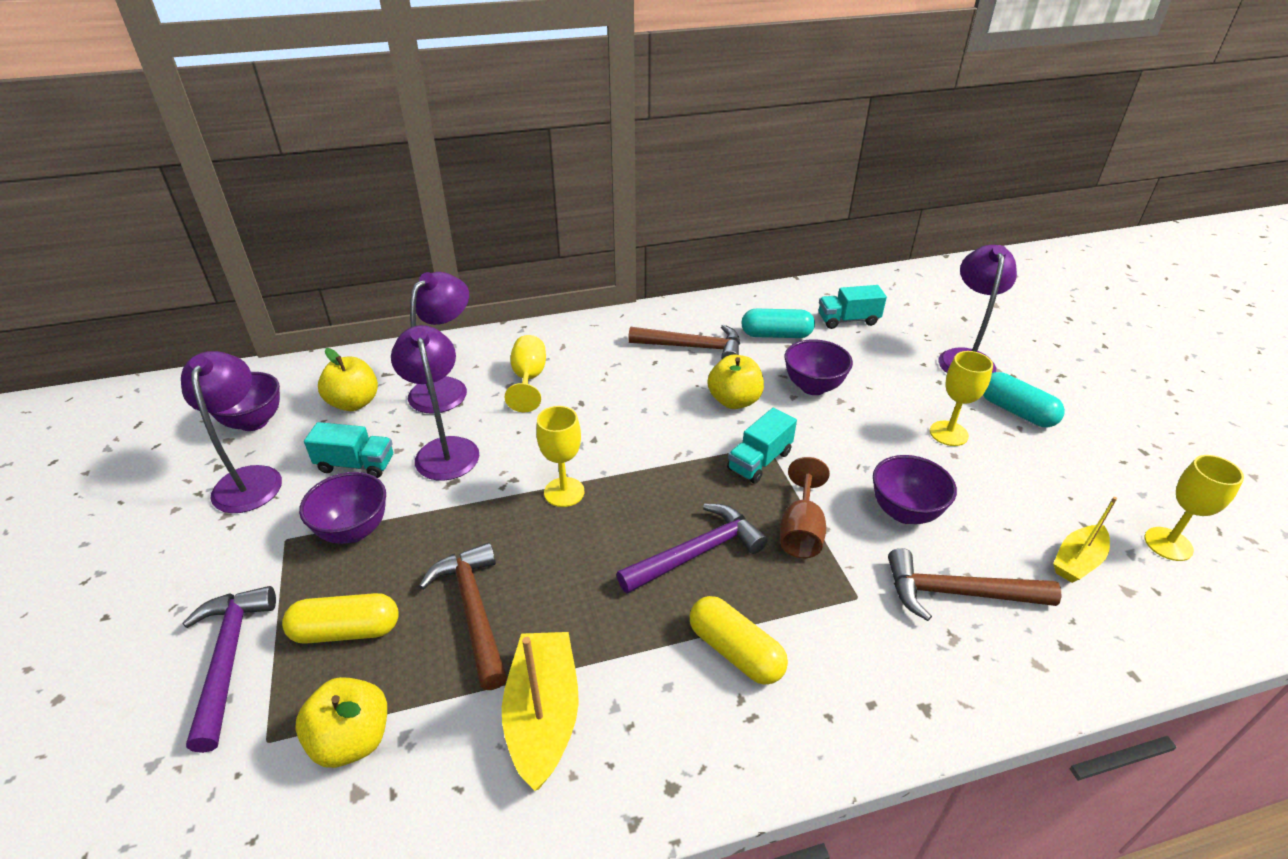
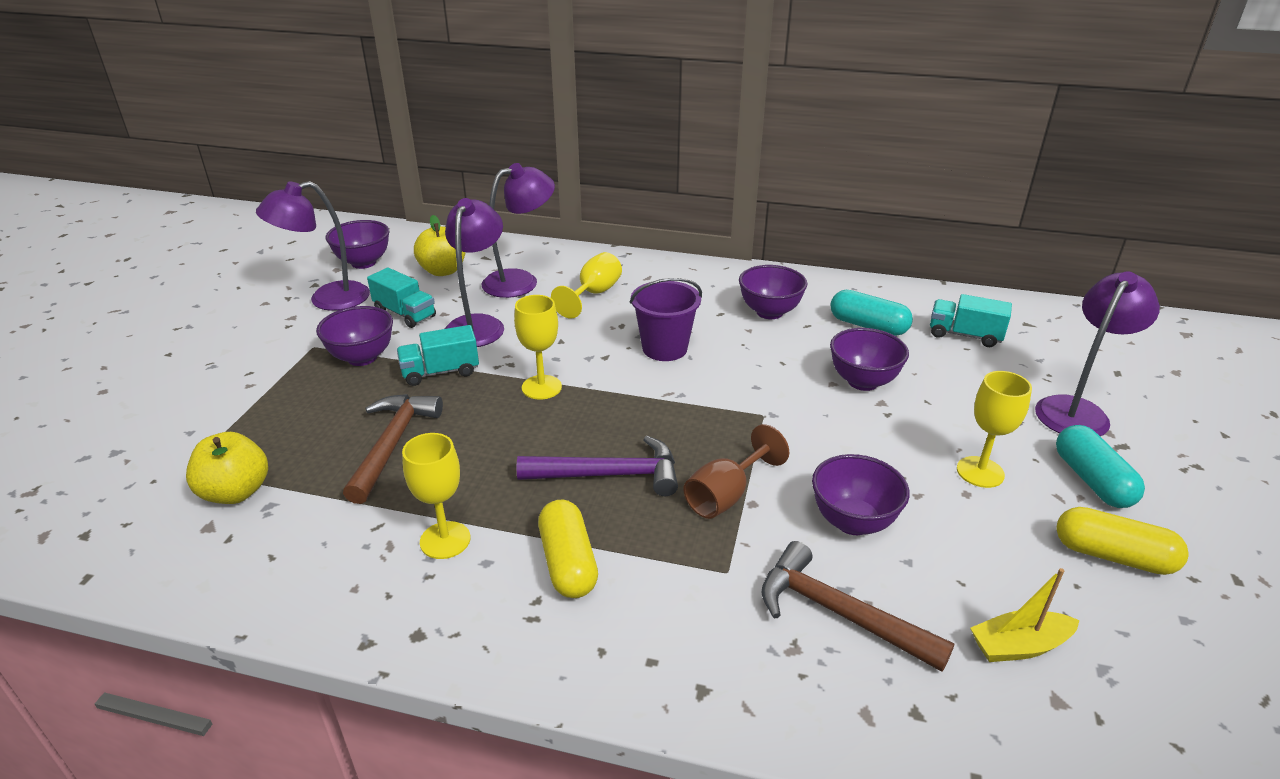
camera: 30 degrees right, 5 degrees down
purple lamp [181,351,282,513] -> purple lamp turned 135 degrees counterclockwise [256,181,370,311]
purple hammer [183,586,276,753] -> none
yellow capsule [282,593,399,644] -> yellow capsule moved to [1056,507,1189,575]
yellow boat [502,632,579,791] -> none
brown hammer [628,325,740,359] -> purple bowl [739,265,807,319]
yellow apple [708,354,764,409] -> none
turquoise truck [727,408,797,484] -> turquoise truck moved to [397,325,479,386]
yellow goblet [1144,455,1244,561] -> yellow goblet moved to [402,433,471,559]
none -> purple bucket [630,278,702,361]

